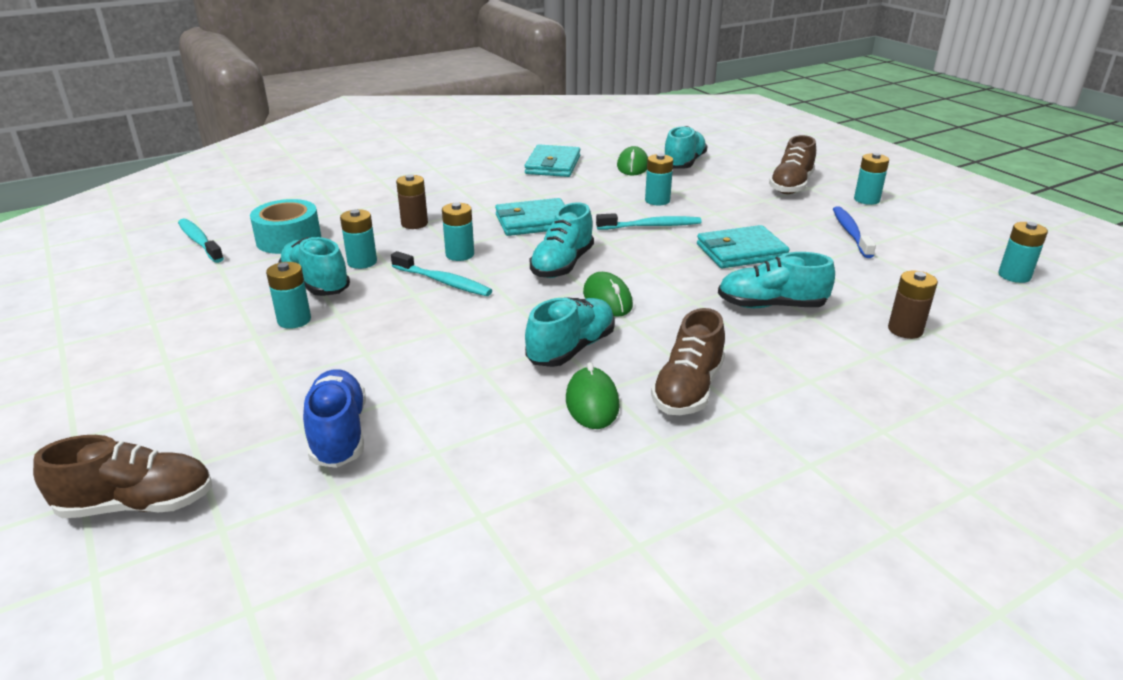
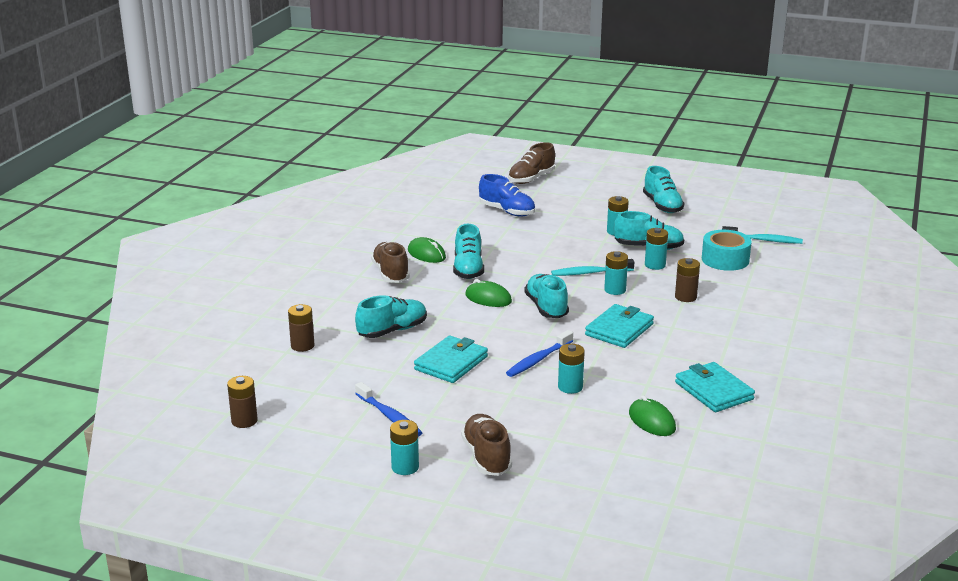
camera: 140 degrees right, 5 degrees down
turquoise toothbrush [596,213,701,230] -> blue toothbrush [506,330,573,377]
turquoise shoe [665,126,707,169] -> turquoise shoe moved to [643,166,684,213]
turquoise battery [998,222,1048,283] -> brown battery [227,376,258,428]

